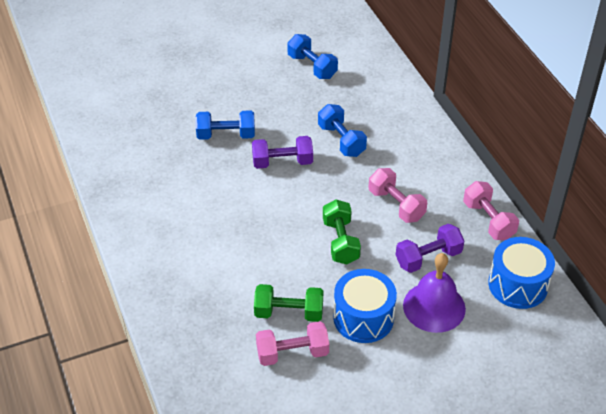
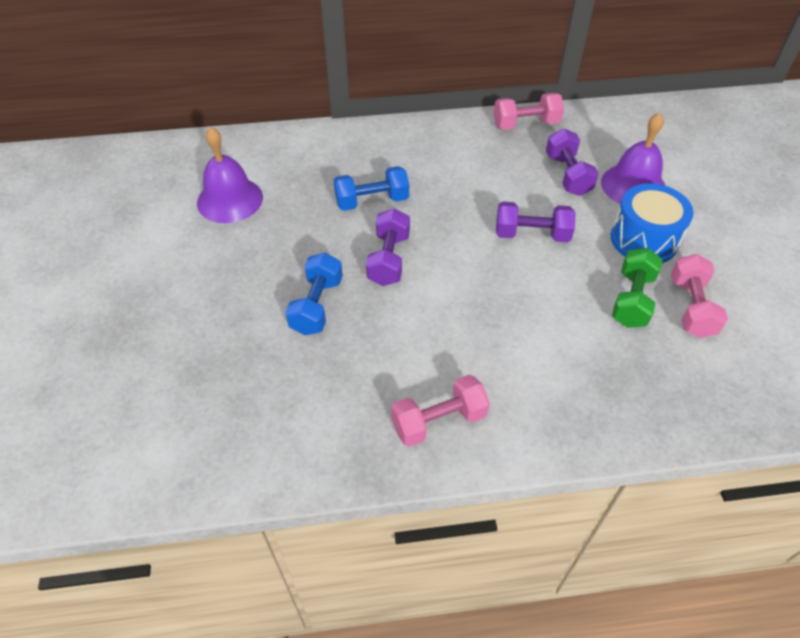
camera: 75 degrees left, 5 degrees up
blue dumbbell [287,34,338,79] -> purple bell [197,127,263,223]
green dumbbell [323,200,361,264] -> purple dumbbell [496,202,576,242]
pink dumbbell [369,168,427,223] -> pink dumbbell moved to [391,375,490,447]
blue drum [488,237,555,309] -> none

